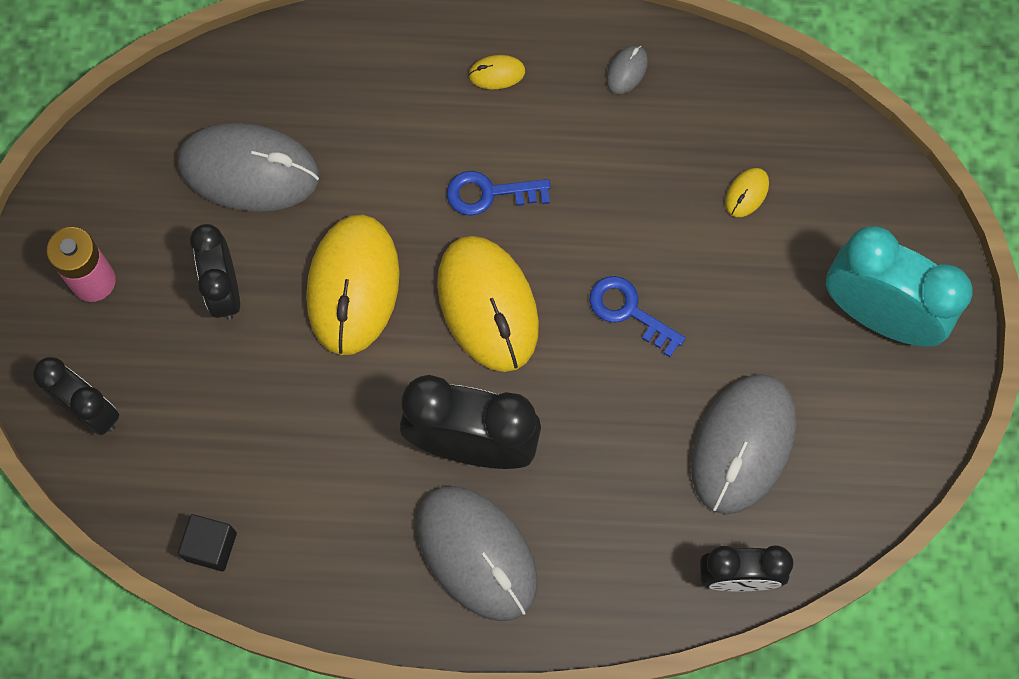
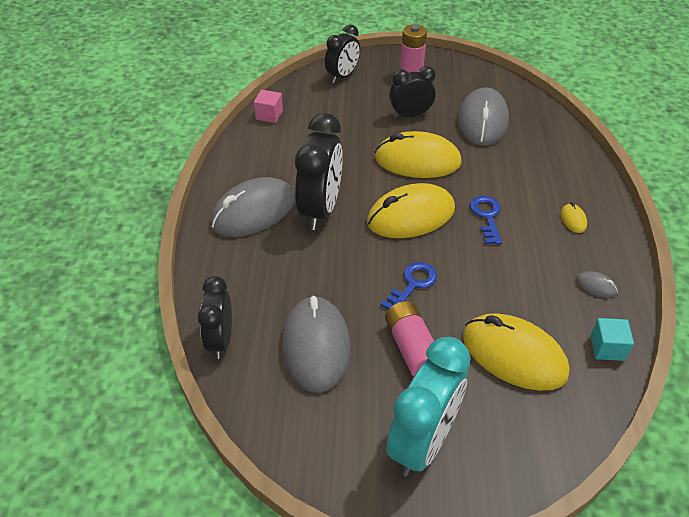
camera: 90 degrees right, 25 degrees down
black cube [178,514,237,572] -> pink cube [254,90,283,123]
grey mouse [691,374,796,514] -> grey mouse turned 60 degrees clockwise [282,296,350,393]
yellow mouse [725,168,769,217] -> yellow mouse [463,313,570,391], size x2.47
none -> pink battery [385,301,434,376]
none -> turquoise cube [590,318,634,361]

